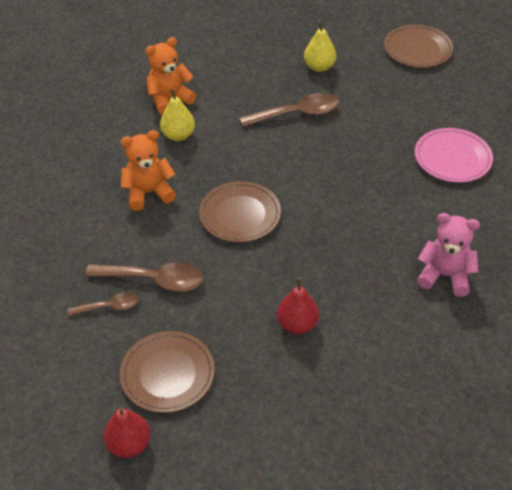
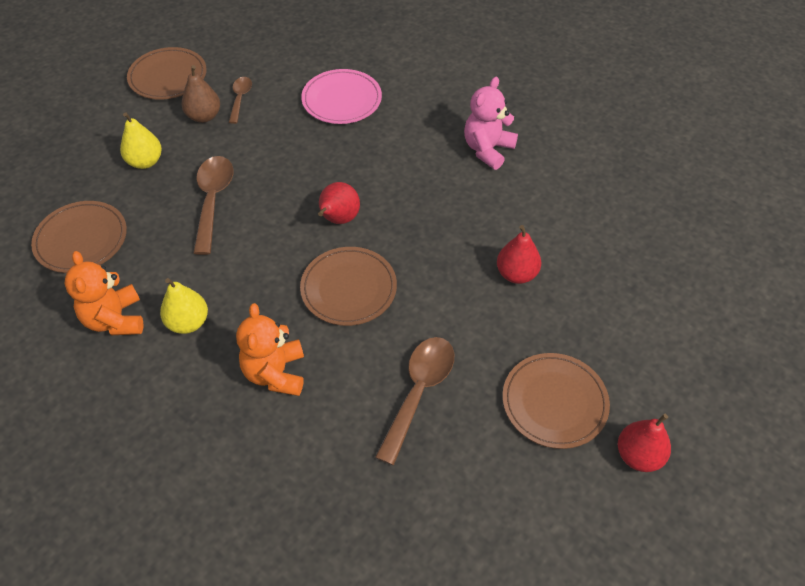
camera: 75 degrees left, 5 degrees up
brown spoon [68,292,139,316] -> brown spoon moved to [229,77,252,124]
none -> brown plate [31,201,127,273]
none -> brown pear [181,65,220,123]
none -> red pear [318,182,360,224]

